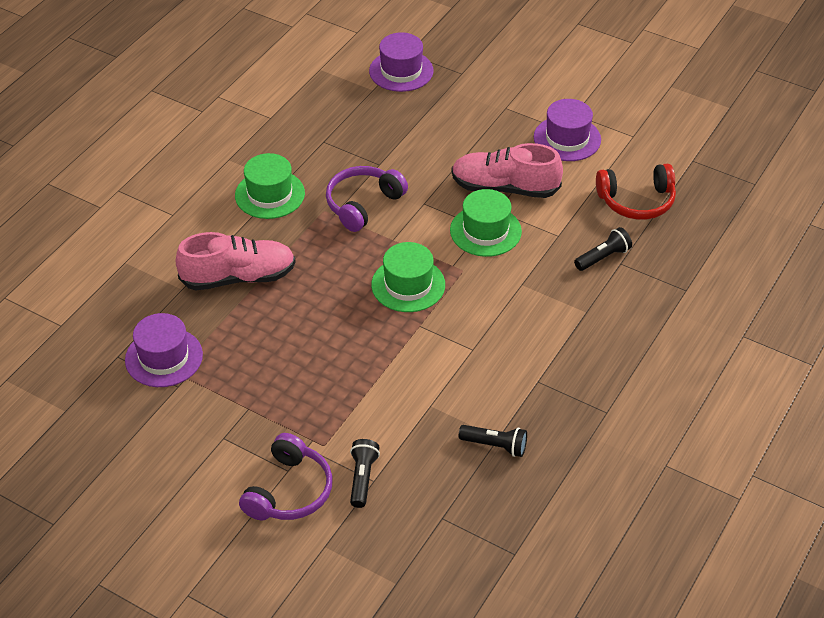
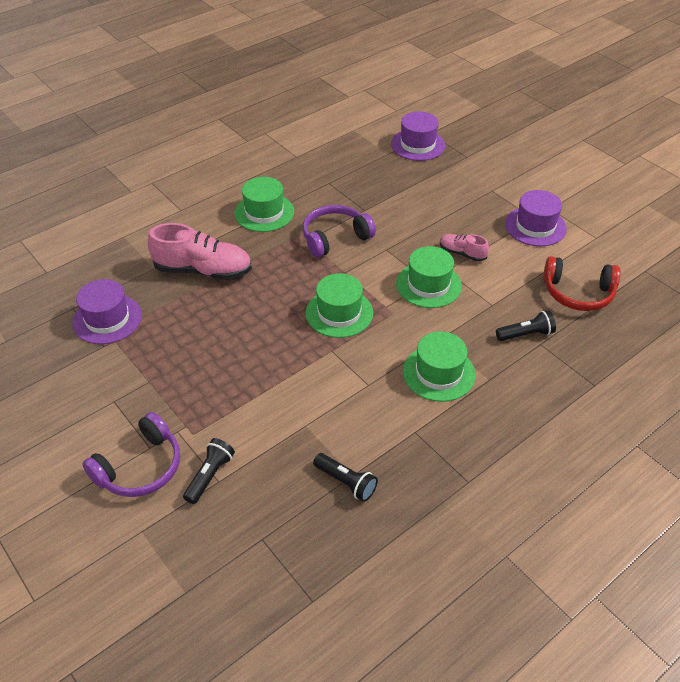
camera: 20 degrees right, 0 degrees up
pink shoe [452,143,563,198] -> pink shoe [440,234,489,262], size x0.52
none -> green hat [403,331,475,402]

